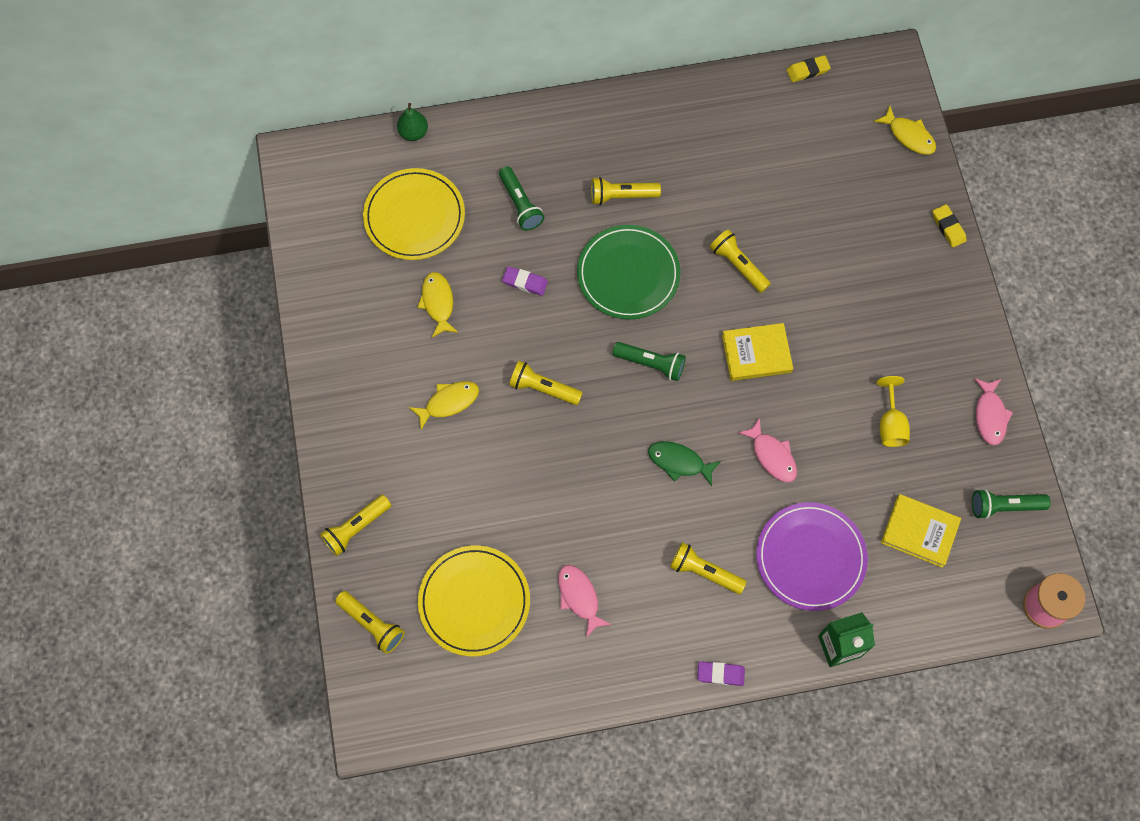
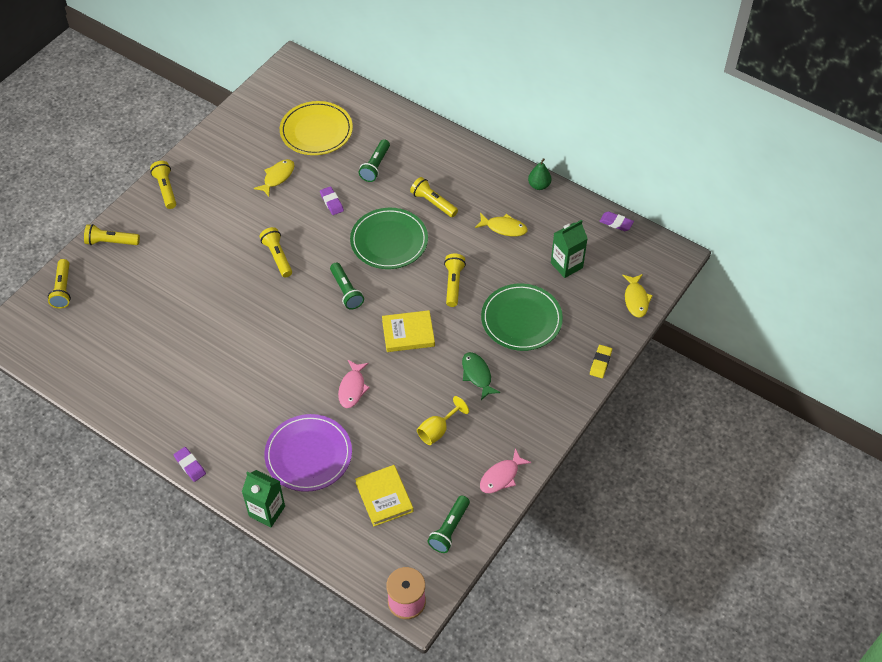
camera: 45 degrees right, 15 degrees down
green pear [397,103,428,141] -> green pear moved to [528,158,551,190]
yellow fish [409,381,479,430] -> yellow fish moved to [475,213,528,236]
yellow plate [418,545,530,657] -> none
pink fish [558,565,612,638] -> none
green fish [648,441,721,486] -> green fish moved to [462,352,501,400]
yellow flashlight [670,542,747,594] -> yellow flashlight moved to [150,161,176,209]
yellow book [722,323,793,381] -> yellow book turned 45 degrees counterclockwise [382,310,435,352]
yellow eraser [787,55,831,82] -> purple eraser [599,211,634,231]
green flashlight [972,489,1051,519] -> green flashlight turned 105 degrees counterclockwise [428,496,470,553]
none -> green plate [481,283,563,351]
none -> green carton [551,220,588,278]

